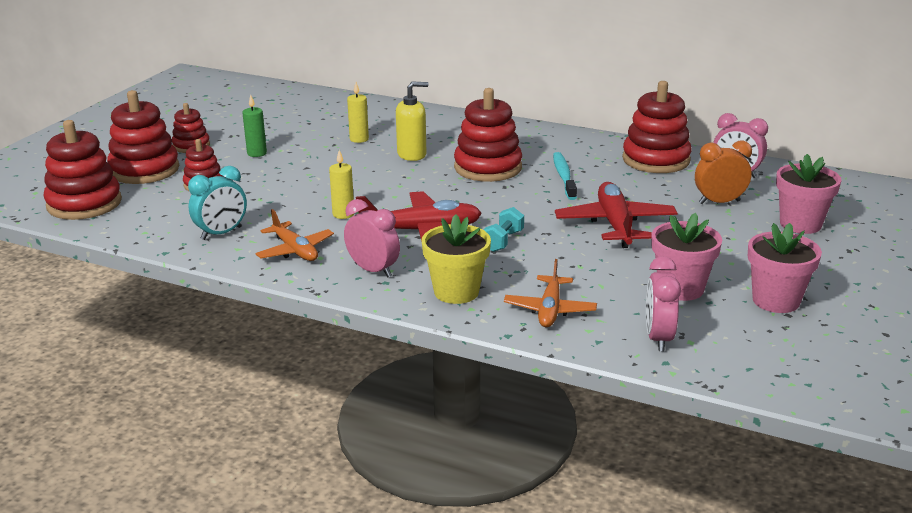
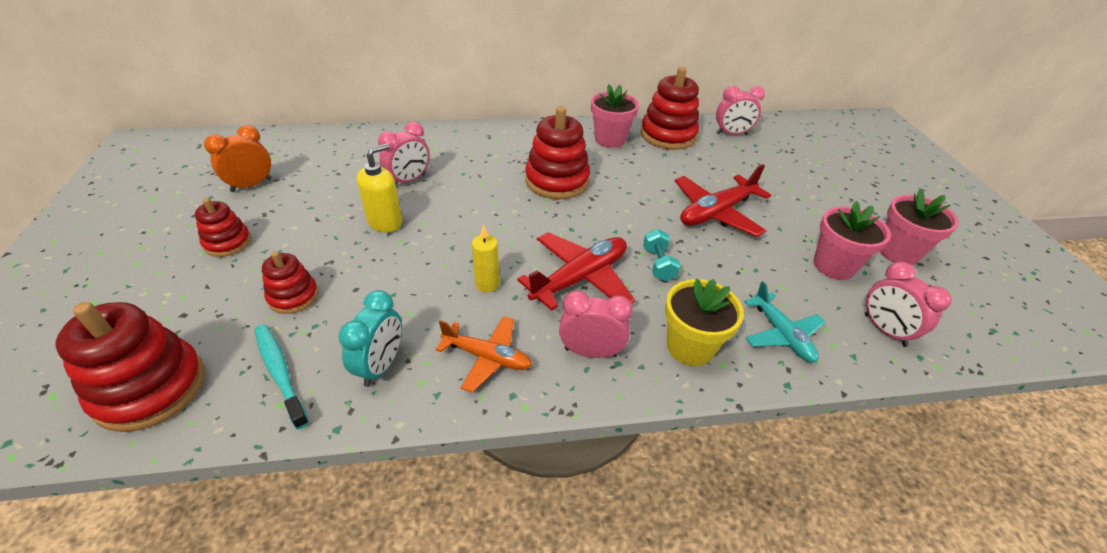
camera: 35 degrees left, 15 degrees up
red stacking toy [107,90,179,184] -> none
green candle [242,95,267,157] -> none
yellow candle [347,82,369,143] -> pink clock [378,122,430,185]
yellow soap dispenser [396,82,428,161] -> yellow soap dispenser moved to [357,143,402,232]
orange plane [504,259,597,327] -> turquoise plane [744,281,826,363]
turquoise toothbrush [553,152,577,200] -> turquoise toothbrush moved to [255,324,309,430]
red plane [555,182,678,248] -> red plane turned 90 degrees counterclockwise [675,164,771,237]
orange clock [695,141,752,204] -> orange clock moved to [204,125,271,192]
pink flower pot [776,154,842,234] -> pink flower pot moved to [591,85,639,148]

